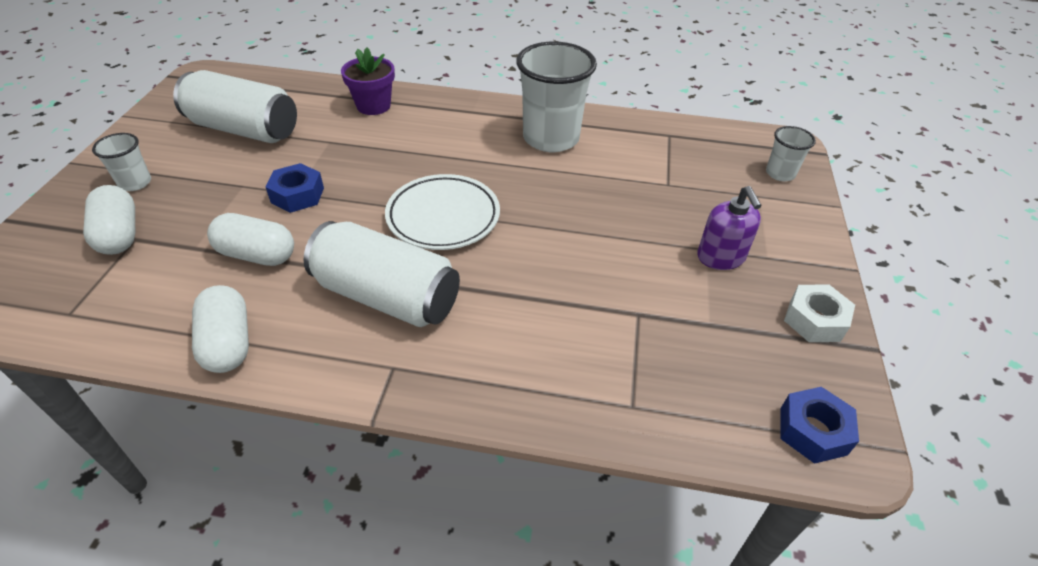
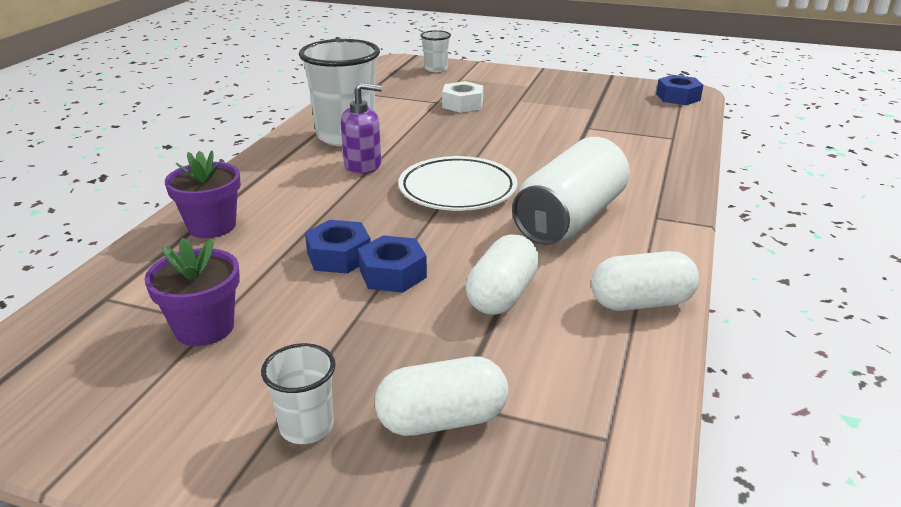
camera: 80 degrees left, 15 degrees down
white can [173,70,297,143] -> purple flower pot [144,238,240,346]
purple soap dispenser [697,186,762,270] -> purple soap dispenser moved to [341,82,382,174]
white nut [784,285,855,342] -> white nut moved to [442,81,483,113]
none -> blue nut [305,220,371,274]

